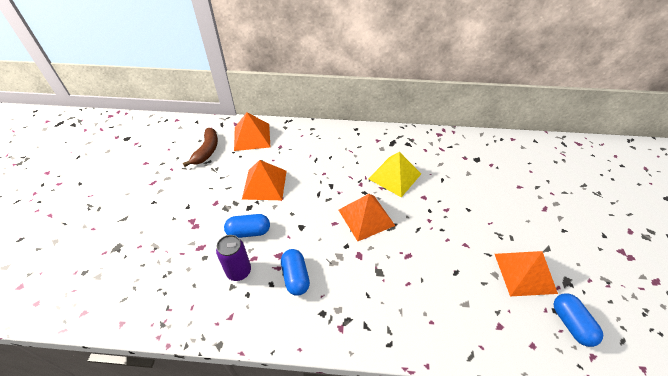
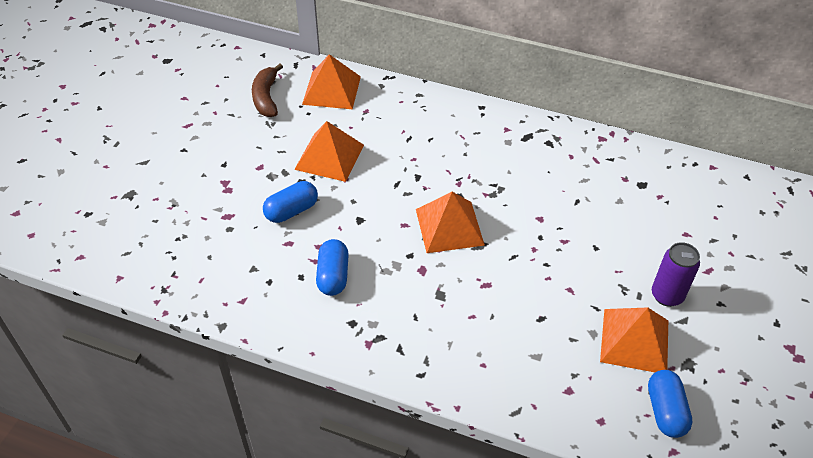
camera: 15 degrees right, 0 degrees up
brown banana [183,128,218,167] -> brown banana turned 150 degrees clockwise [252,64,283,117]
purple can [216,235,251,281] -> purple can moved to [652,242,700,307]
blue capsule [224,214,270,238] -> blue capsule turned 45 degrees counterclockwise [263,181,318,223]
yellow pyramid [369,152,421,197] -> none

